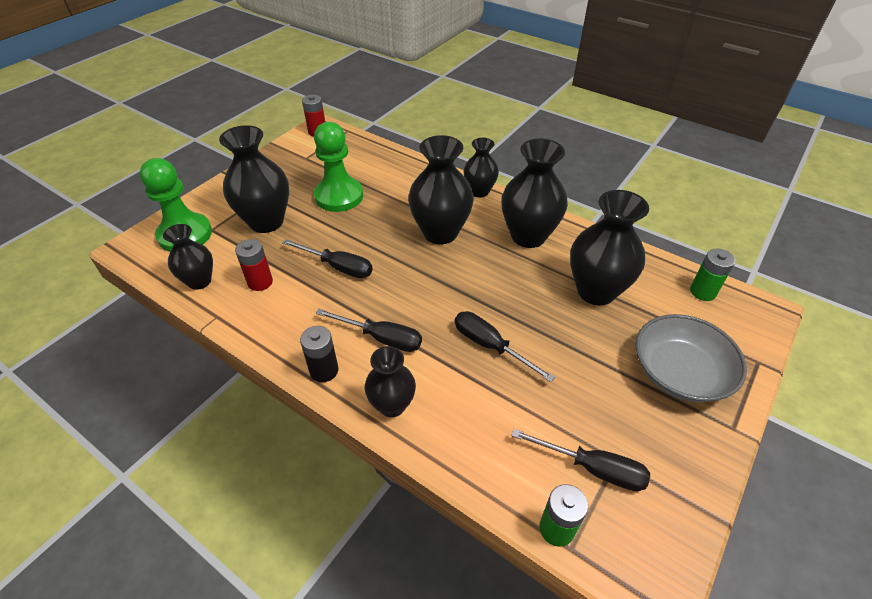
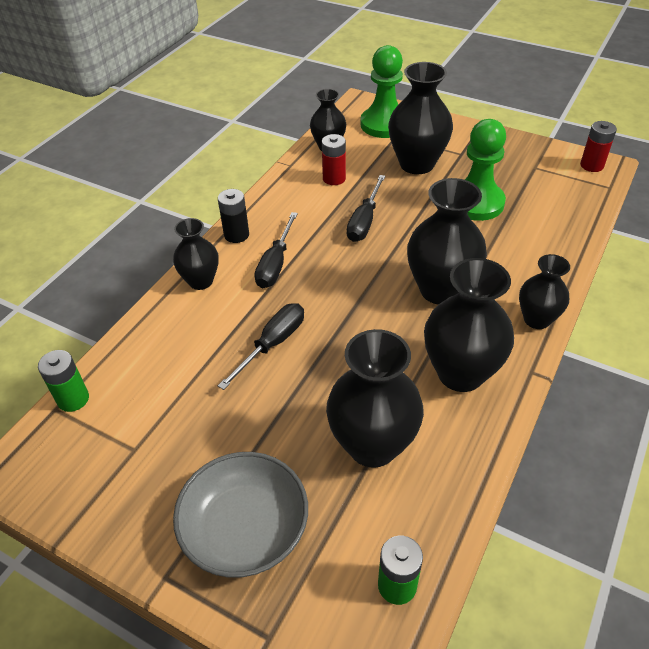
camera: 85 degrees right, 0 degrees up
black screwdriver [511,429,650,491] -> none

